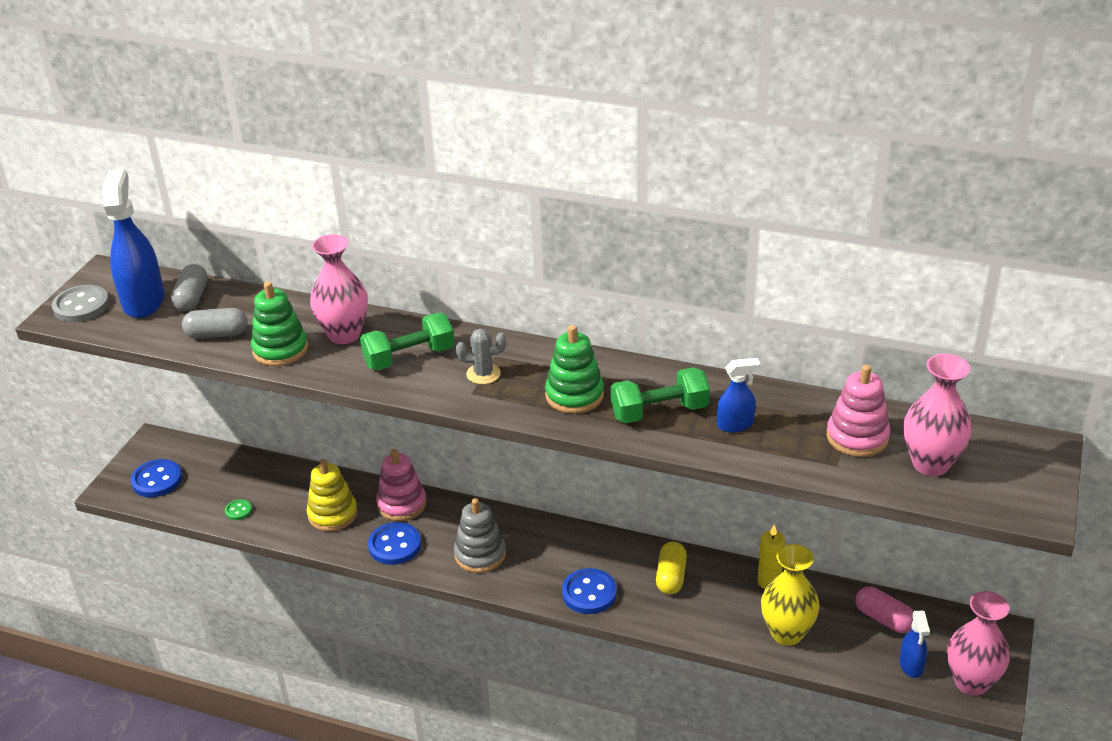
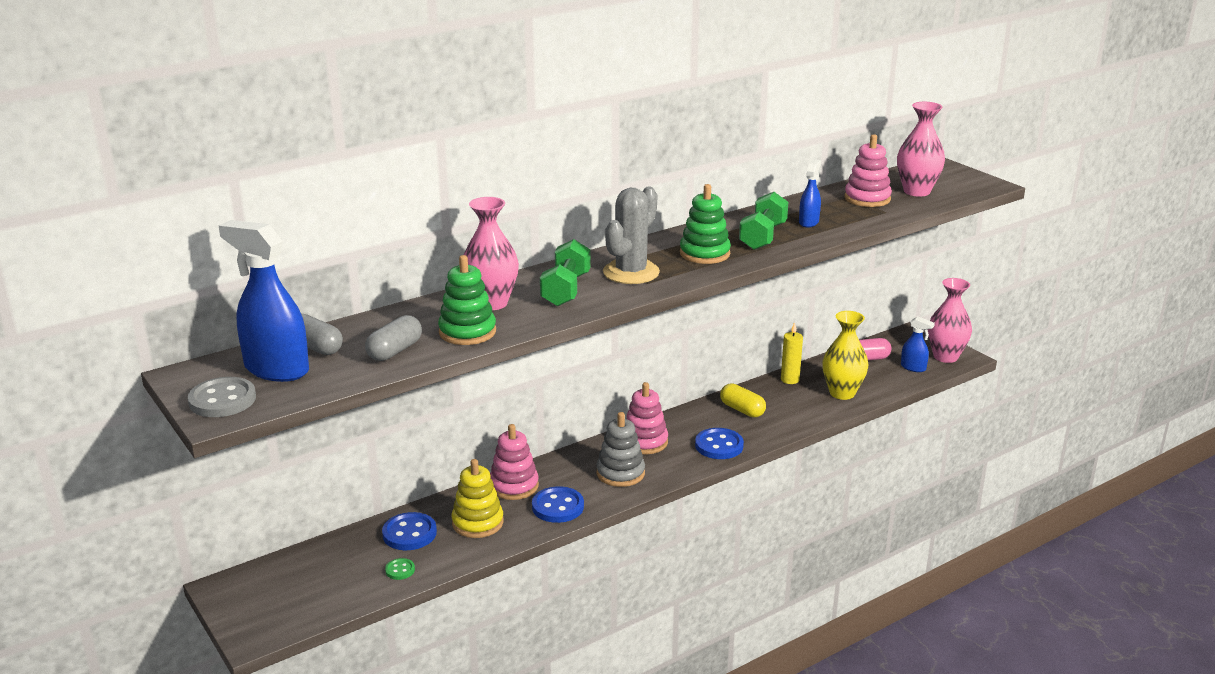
camera: 55 degrees left, 10 degrees down
blue button [131,459,182,497] -> blue button moved to [382,512,437,550]
grey cactus [456,329,506,384] -> grey cactus [603,187,660,284], size x1.81
none -> pink stacking toy [626,382,668,454]

